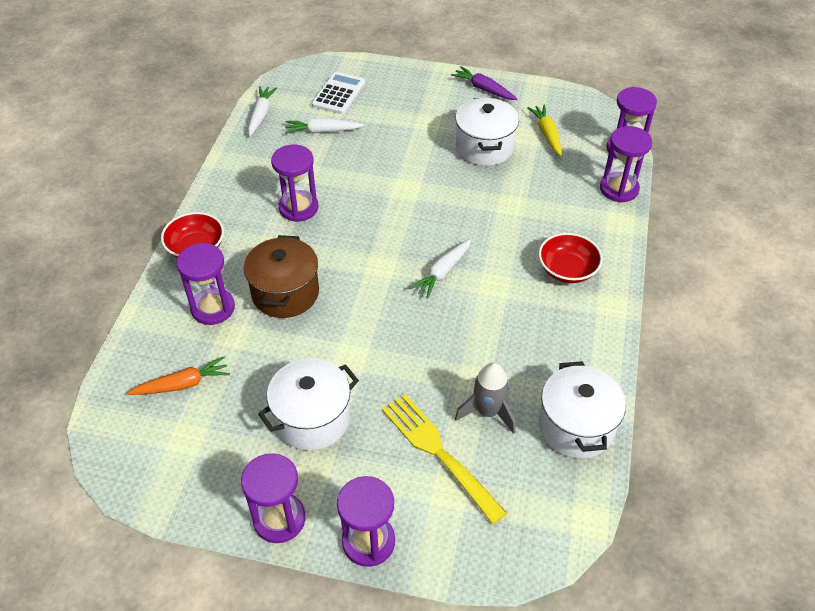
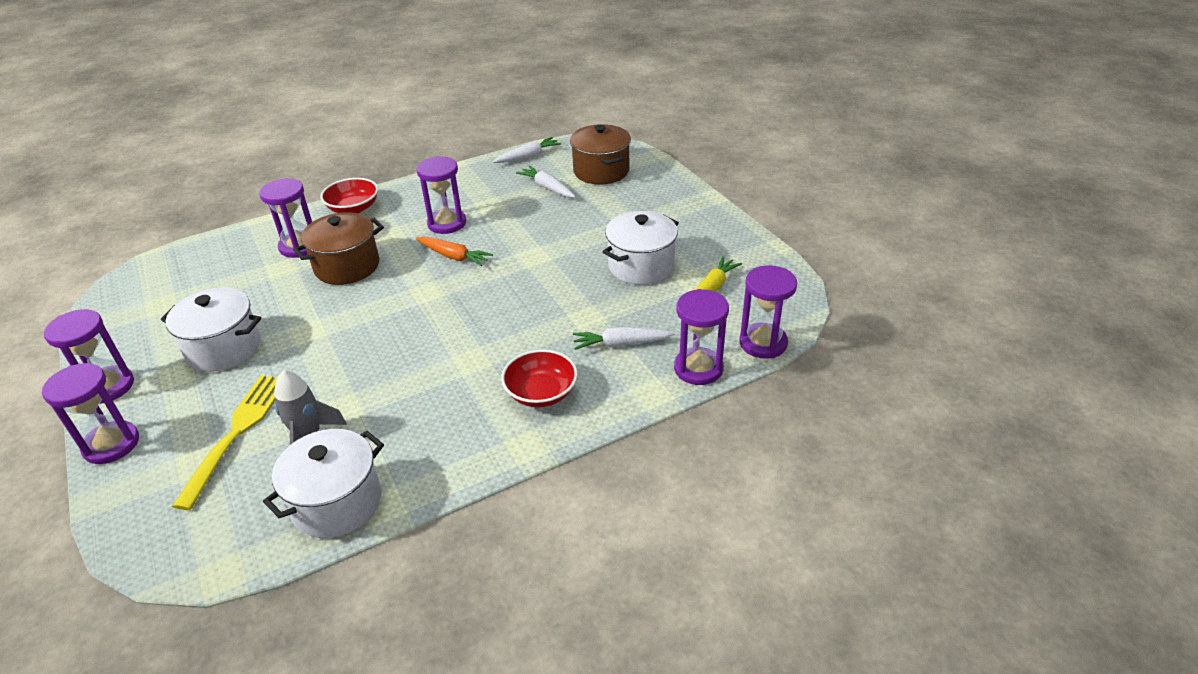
camera: 50 degrees right, 10 degrees down
orange carrot [127,356,230,395] -> orange carrot moved to [416,237,493,266]
white calculator [312,72,365,114] -> brown pot [570,124,631,185]
white carrot [410,239,471,299] -> white carrot moved to [573,327,675,350]
purple carrot [451,66,517,100] -> none

